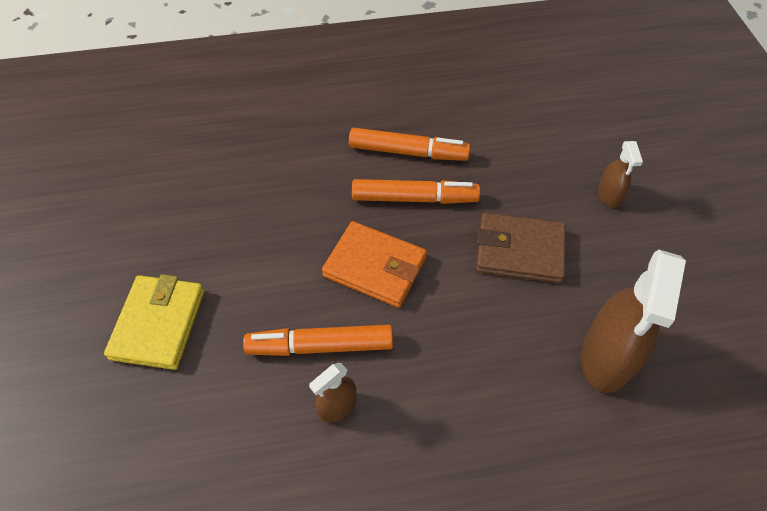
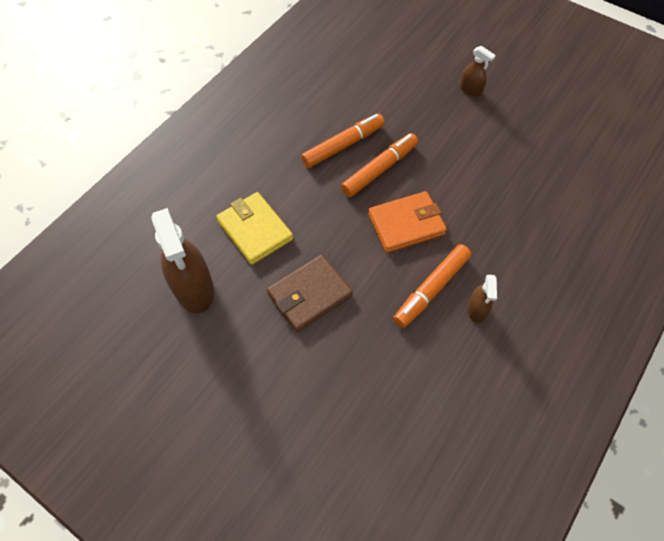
camera: 45 degrees left, 5 degrees up
yellow wallet [104,274,204,370] -> yellow wallet moved to [216,192,293,265]
brown wallet [476,213,566,283] -> brown wallet moved to [267,255,353,332]
brown spray bottle [581,250,686,393] -> brown spray bottle moved to [151,208,214,313]

